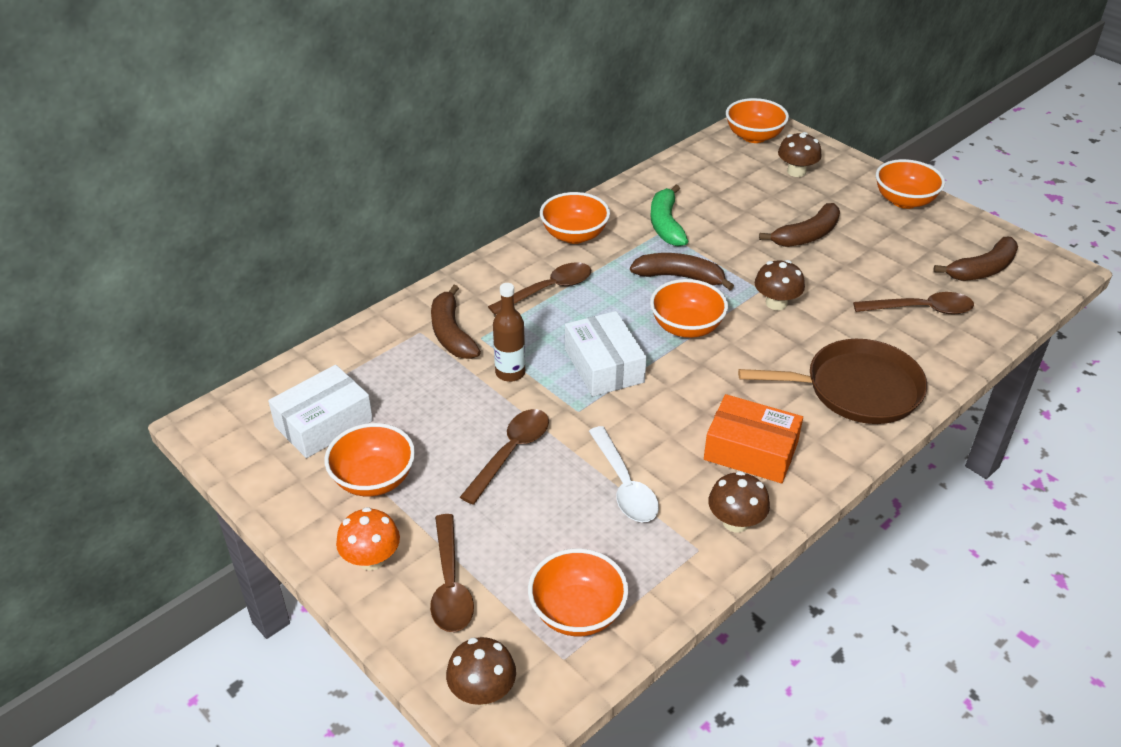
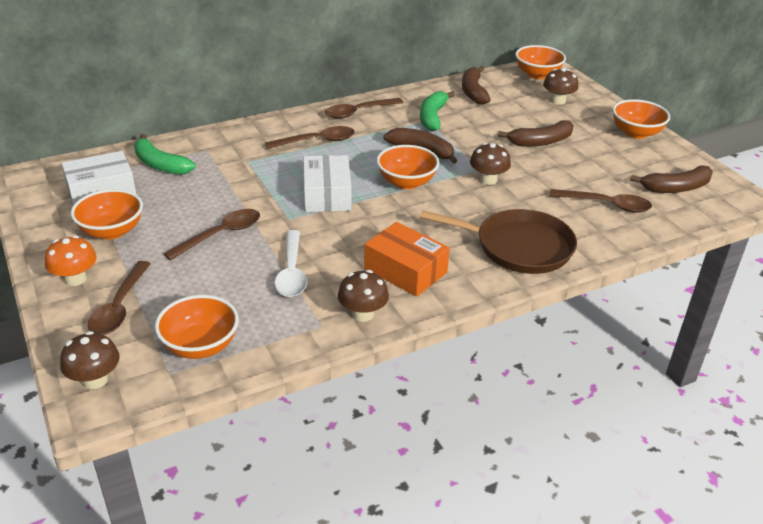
camera: 15 degrees right, 5 degrees down
brown banana [431,285,481,359] -> brown banana moved to [462,66,491,105]
brown bottle [493,283,525,382] -> none
orange bowl [540,192,610,244] -> brown spoon [325,98,403,119]
none -> green banana [134,134,196,175]

